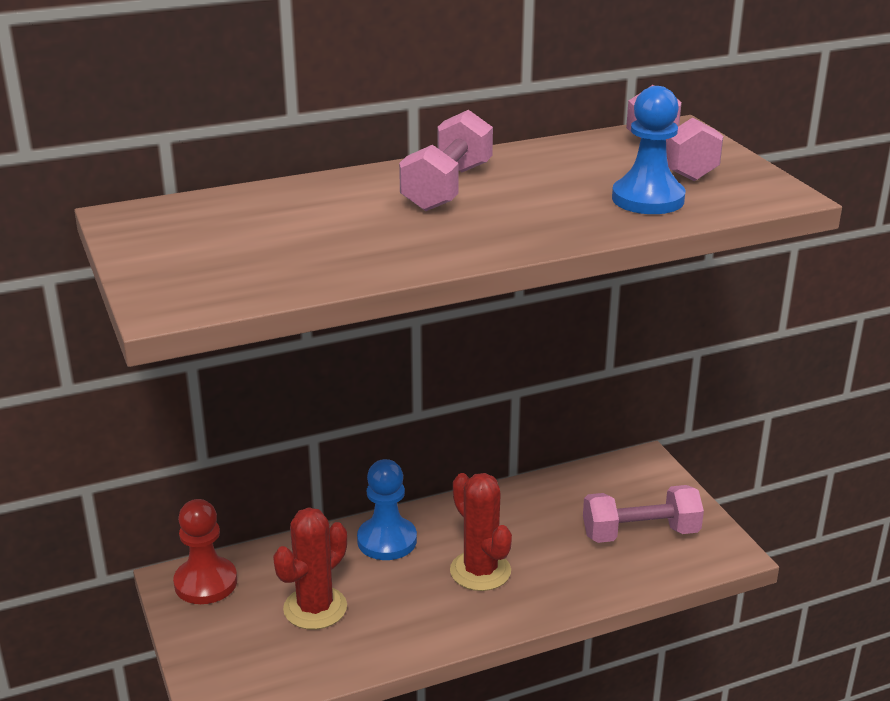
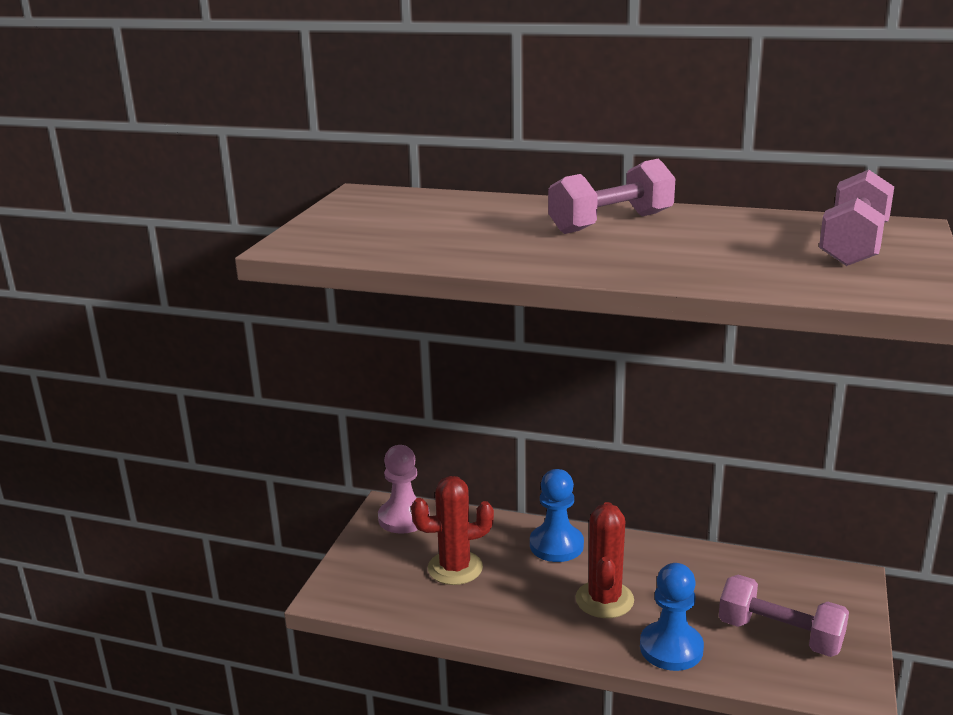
camera: 40 degrees right, 5 degrees down
red pawn [173,499,237,604] -> pink pawn [378,445,430,534]
blue pawn [612,86,686,214] -> blue pawn moved to [640,563,704,671]

